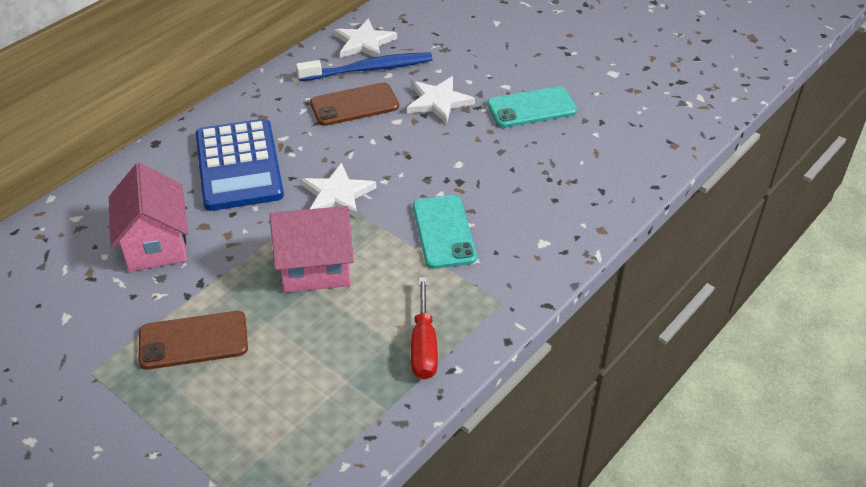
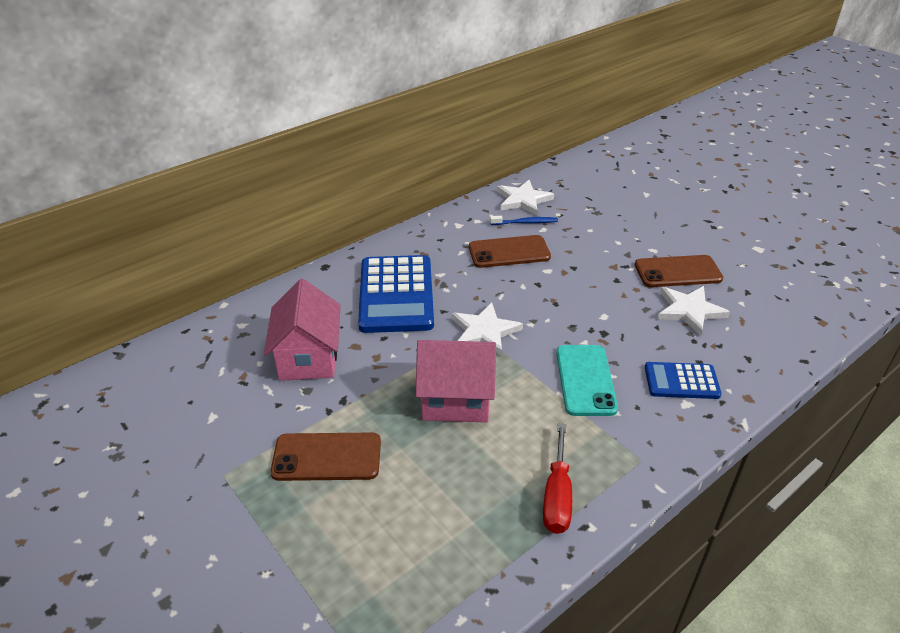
camera: 10 degrees right, 5 degrees down
blue toothbrush [296,52,433,81] -> blue toothbrush [490,216,558,225], size x0.54
white star [407,76,475,124] -> white star moved to [657,286,730,336]
turquoise phone [487,86,577,128] -> brown phone [635,255,723,287]
none -> blue calculator [645,362,722,399]

